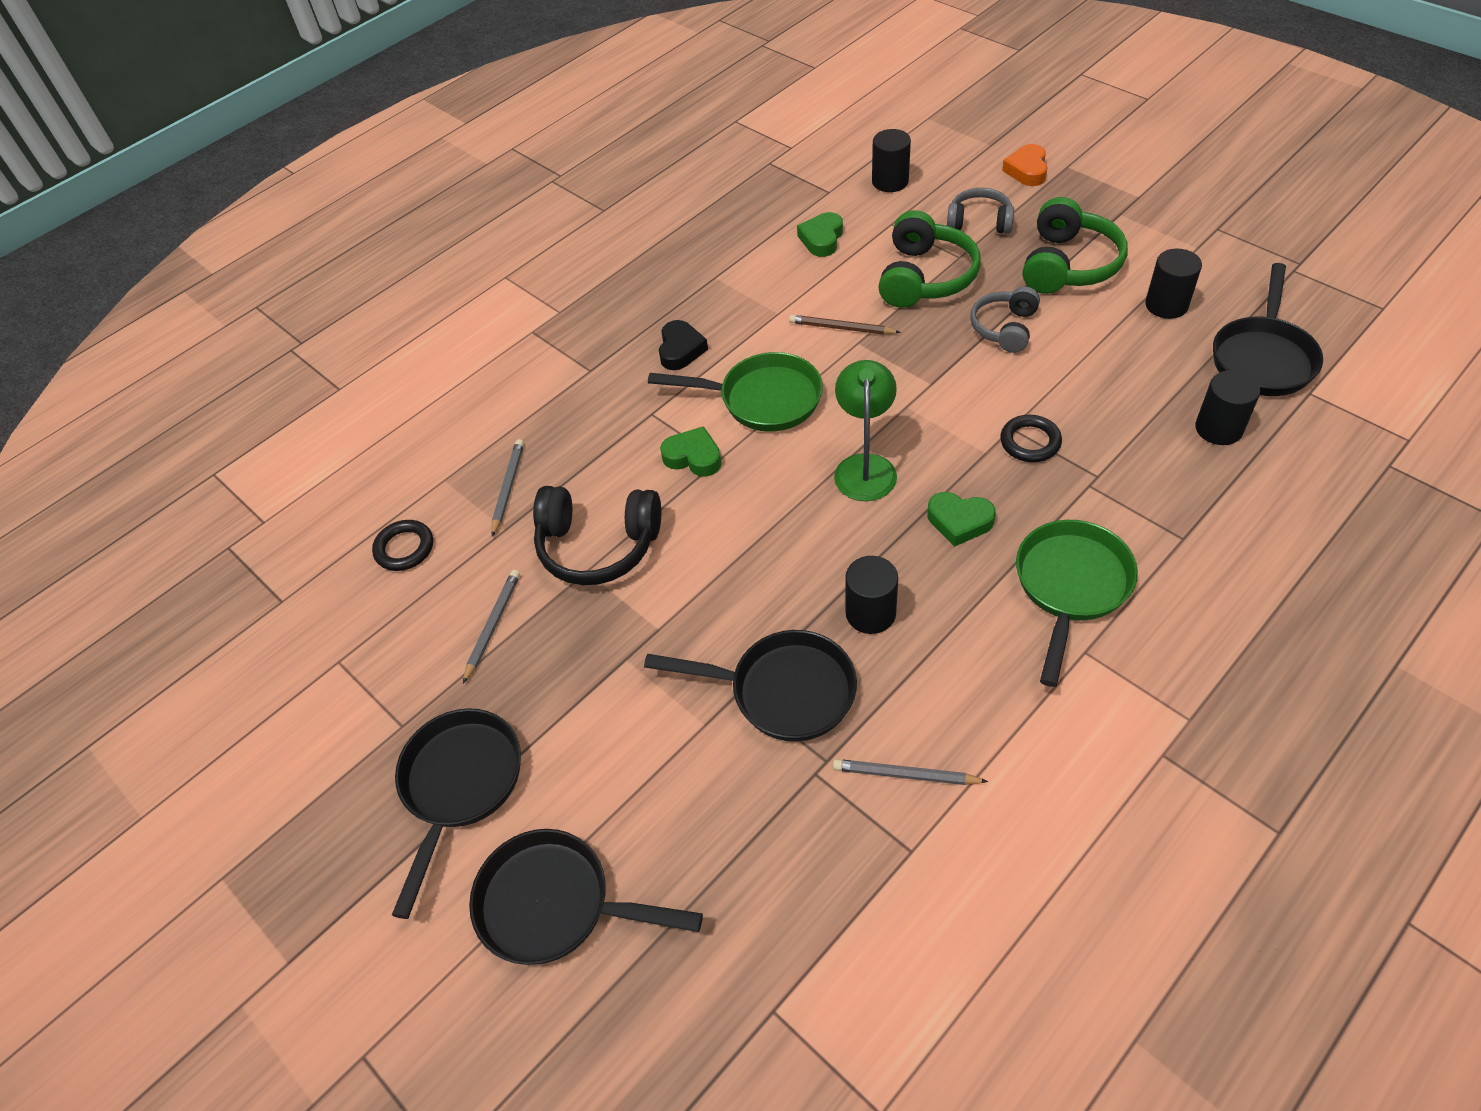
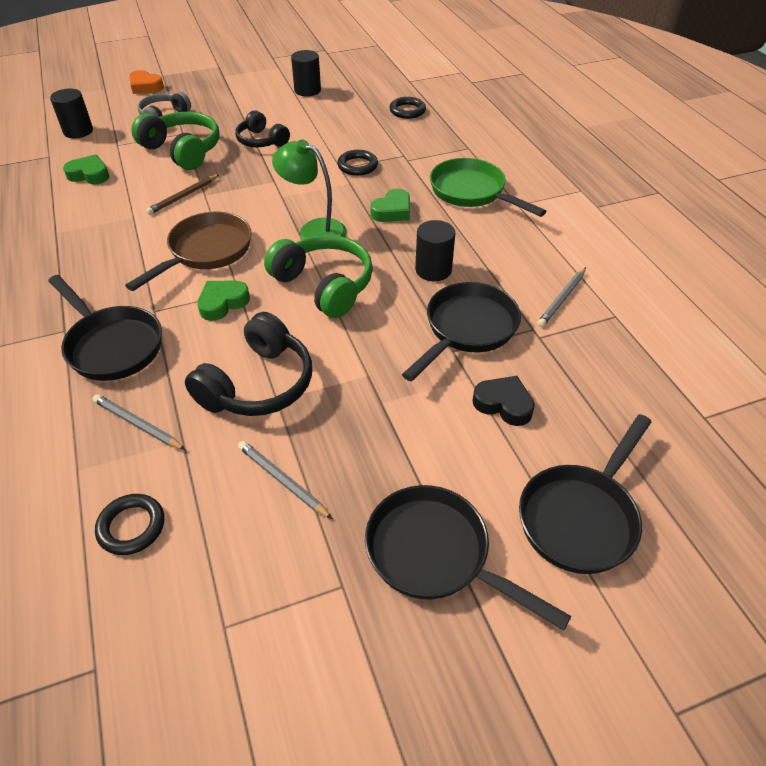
camera: 70 degrees left, 5 degrees down
green pan [648,352,823,432] -> brown pan [125,212,252,291]
black heart [659,320,708,370] -> black heart moved to [472,376,535,426]
green heart [797,212,843,257] -> green heart turned 150 degrees clockwise [63,154,109,184]
grey headphones [970,287,1040,353] -> black headphones [235,111,290,147]
green headphones [1023,197,1128,294] -> green headphones moved to [264,235,373,318]
black cylinder [1195,370,1261,445] -> black ring [389,97,426,119]
black pan [1213,263,1323,396] -> black pan moved to [48,275,162,381]

